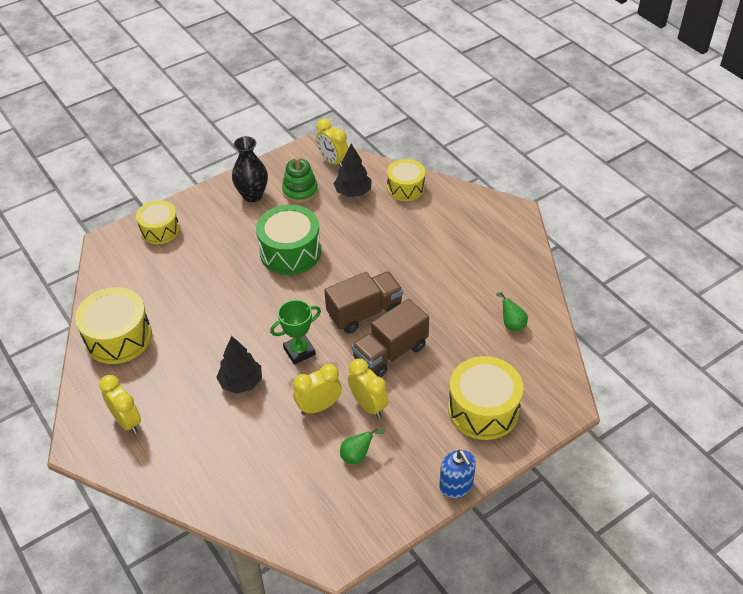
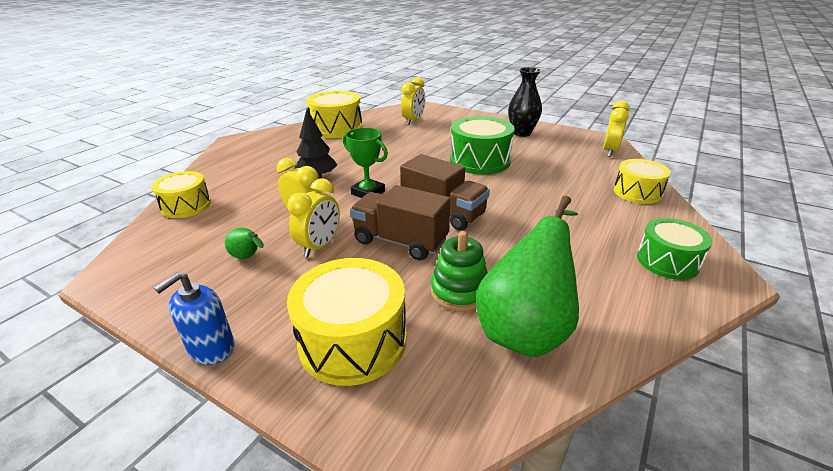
camera: 65 degrees right, 15 degrees down
yellow clock [99,375,141,434] -> yellow clock moved to [401,77,425,125]
yellow drum [136,200,180,244] -> yellow drum moved to [152,171,211,218]
green stacking toy [282,157,318,203] -> green stacking toy moved to [431,231,488,312]
black tree [333,144,372,197] -> none
green pear [496,292,528,332] -> green pear [476,196,579,357], size x2.41
none -> green drum [637,218,712,280]

